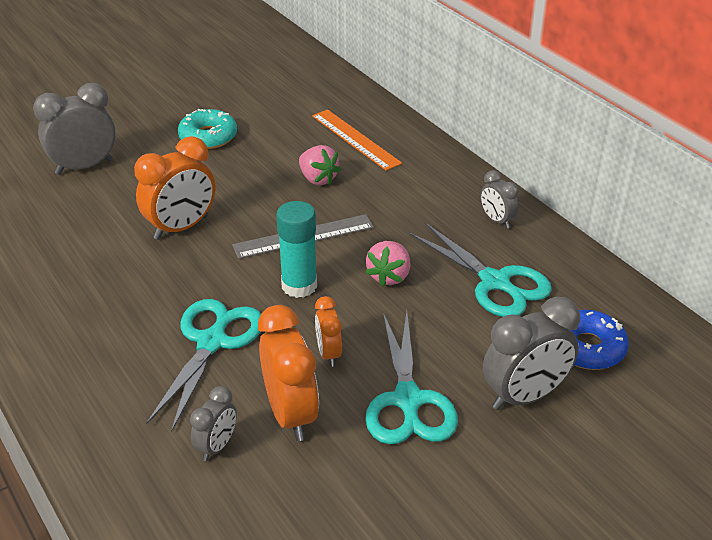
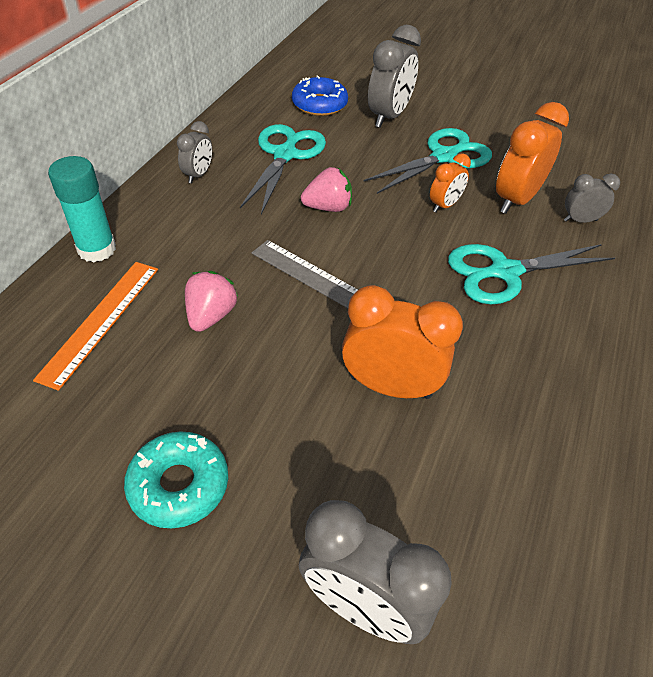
camera: 125 degrees left, 10 degrees up
turquoise glue stick [276,201,317,298] -> turquoise glue stick moved to [48,156,116,262]
grey clock [483,297,580,410] -> grey clock turned 90 degrees clockwise [368,25,421,128]

